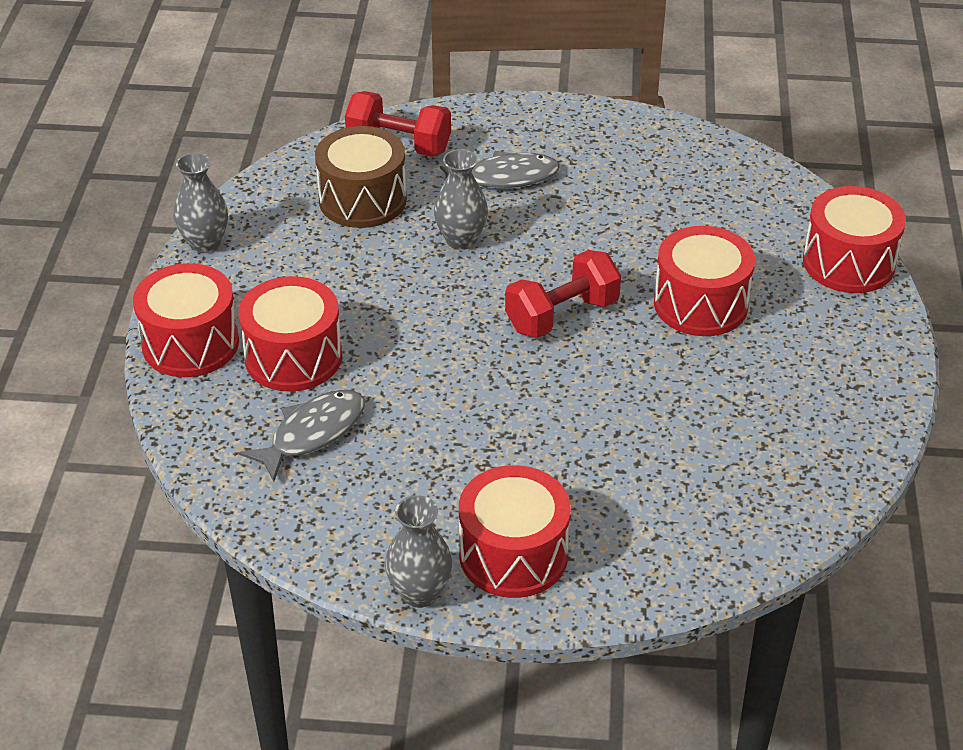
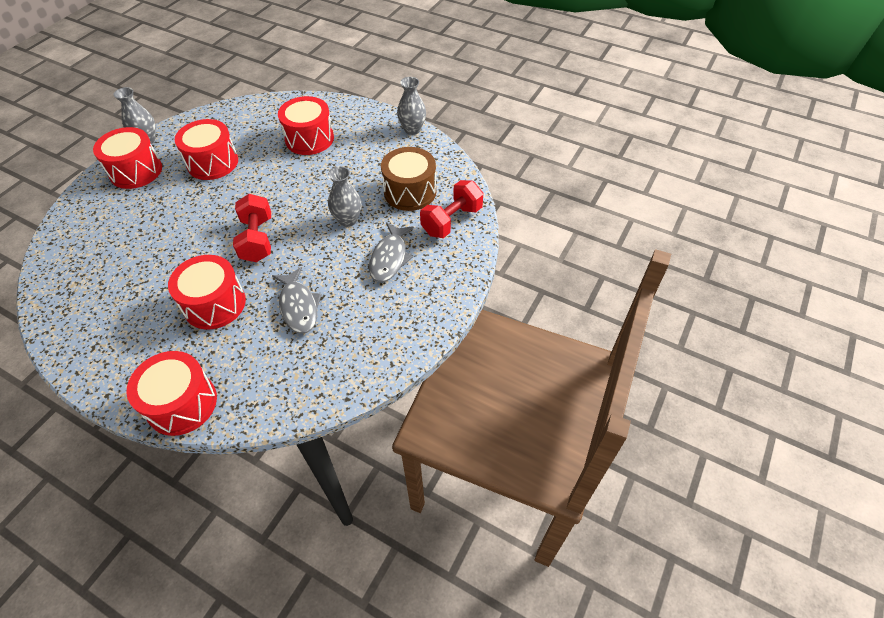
camera: 115 degrees right, 10 degrees up
red drum [133,263,239,377] -> red drum moved to [175,119,238,180]
grey fish [239,390,365,482] -> grey fish moved to [272,267,322,334]

